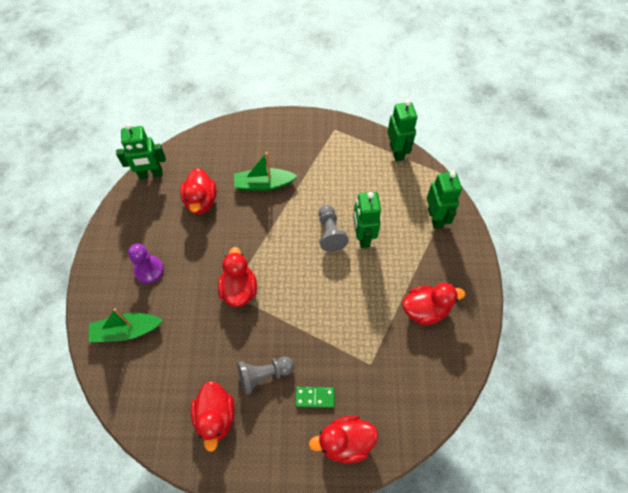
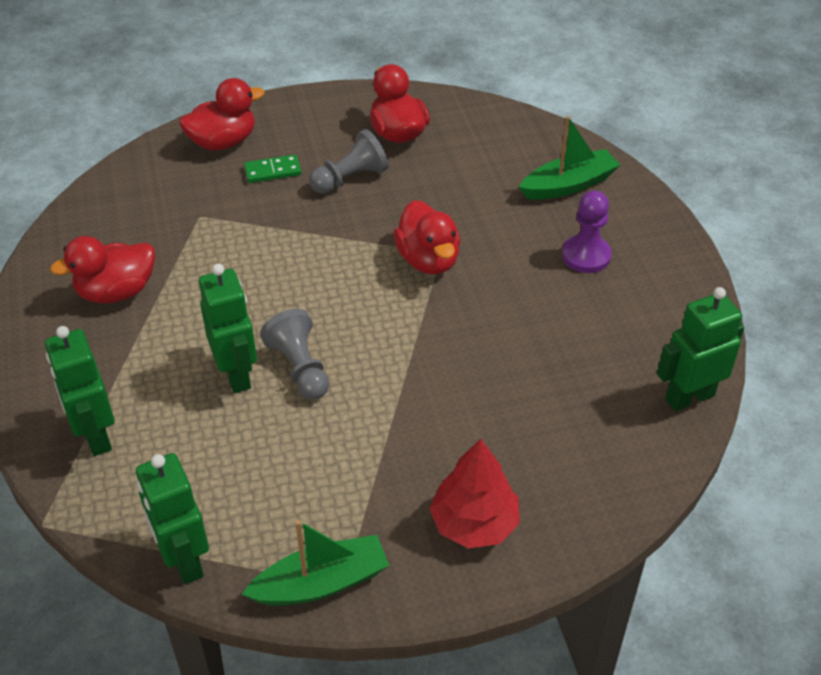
camera: 165 degrees right, 15 degrees down
red duck [180,168,216,214] -> none
green boat [234,152,297,191] -> green boat moved to [242,520,389,606]
none -> red tree [429,439,520,548]

